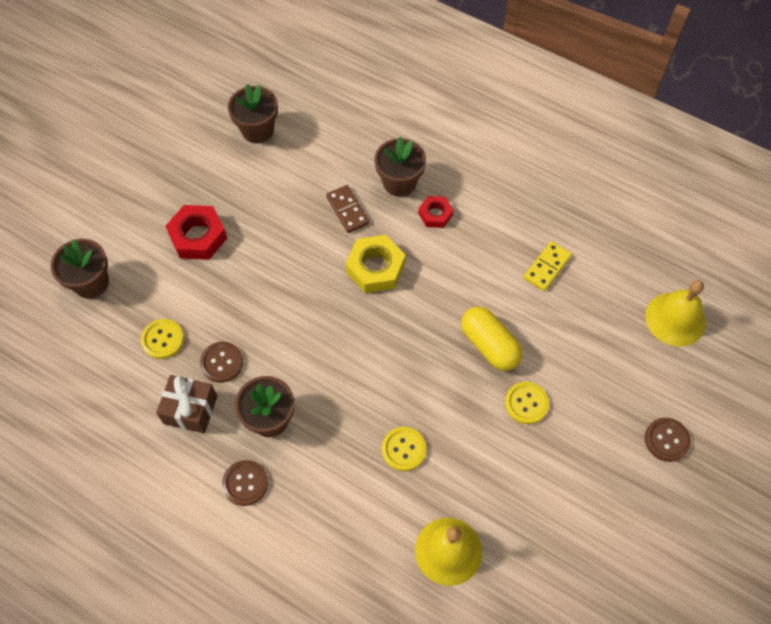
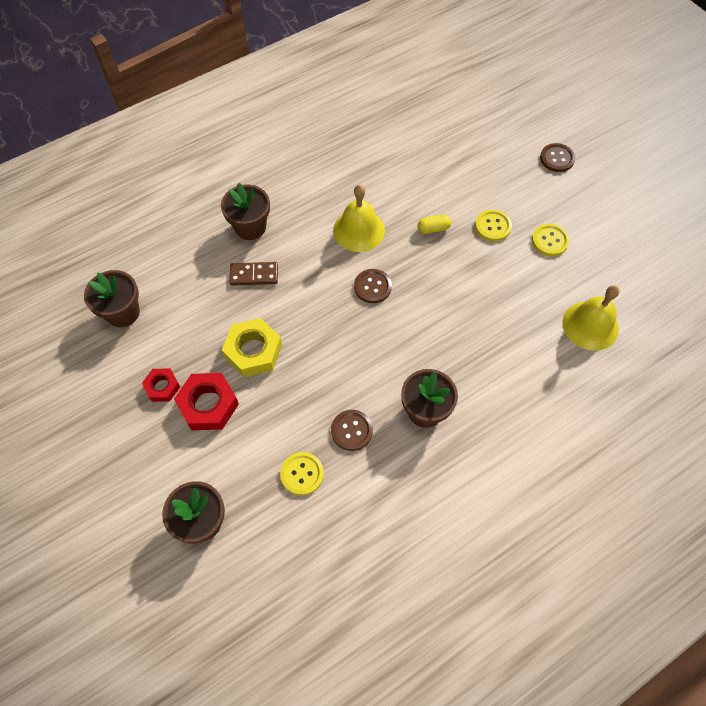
camera: 65 degrees left, 0 degrees up
brown gift [156,375,217,433] -> none
brown button [222,460,268,506] -> brown button moved to [354,269,392,303]
yellow nut [346,235,405,293] -> yellow nut moved to [222,318,282,377]
yellow button [382,427,426,471] -> yellow button moved to [532,224,570,256]
red nut [418,196,453,228] -> red nut moved to [142,369,180,402]
yellow capsule [461,307,523,371] -> yellow capsule [418,214,451,234], size x0.54
yellow domino [524,241,572,291] -> none
yellow bell [645,280,706,347] -> yellow bell moved to [333,185,385,252]

